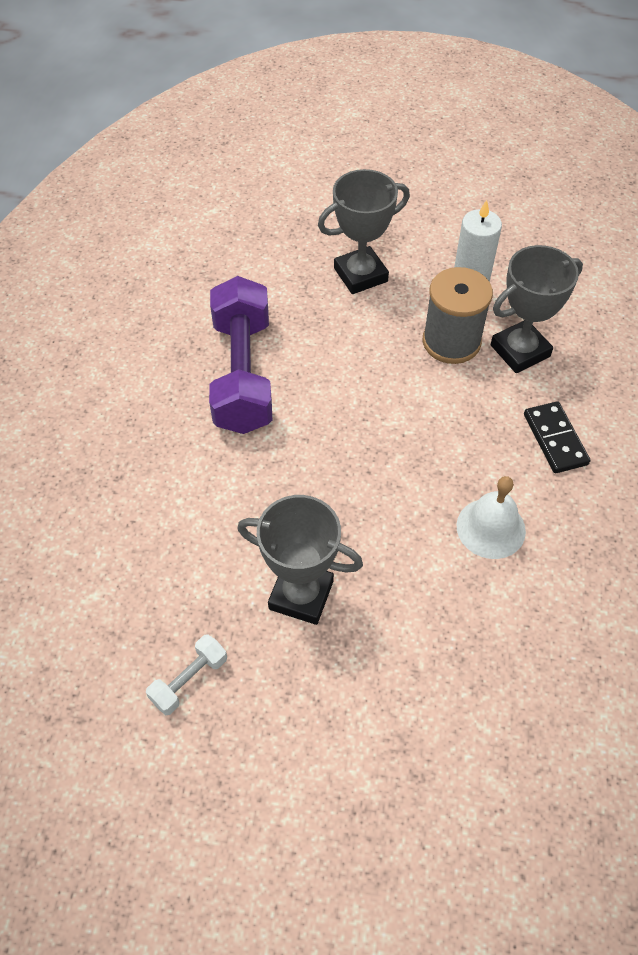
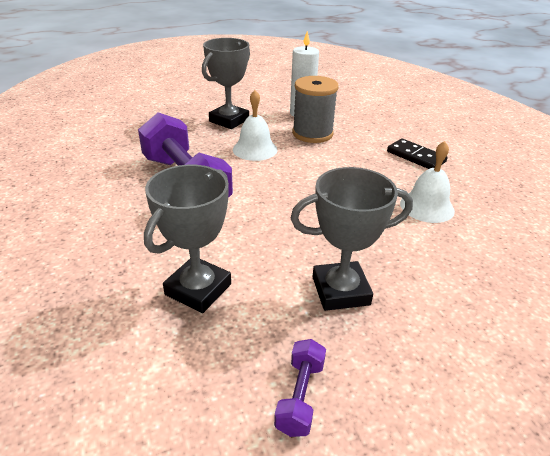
camera: 30 degrees left, 20 degrees down
white dumbbell [146,634,227,715] -> purple dumbbell [274,339,326,437]
grey trophy [491,245,583,373] -> grey trophy moved to [144,165,231,313]
none -> white bell [233,90,277,161]

